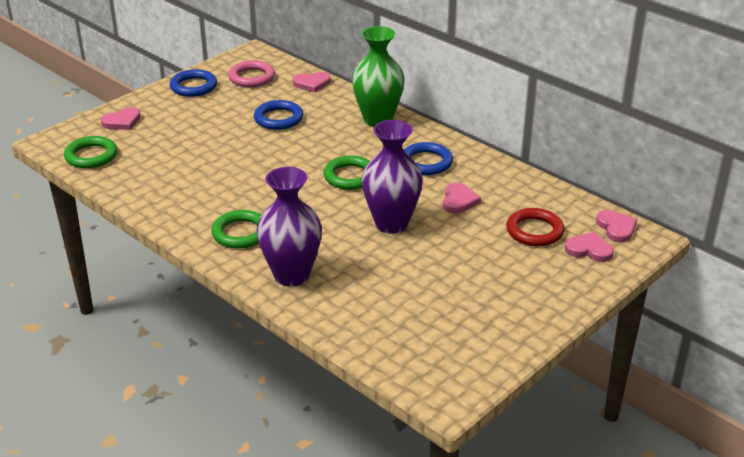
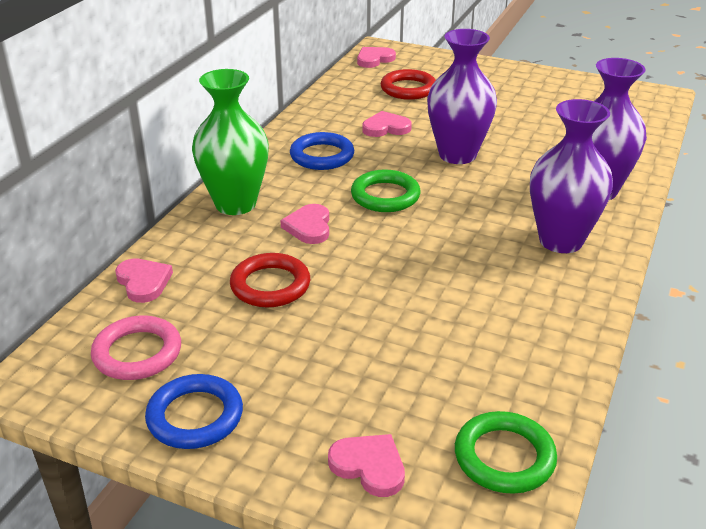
camera: 110 degrees left, 0 degrees up
green ring [211,210,261,249] -> purple vase [530,99,613,253]
blue ring [254,100,303,130] -> red ring [230,253,310,307]
pink heart [565,232,614,262] -> pink heart moved to [280,204,329,244]

